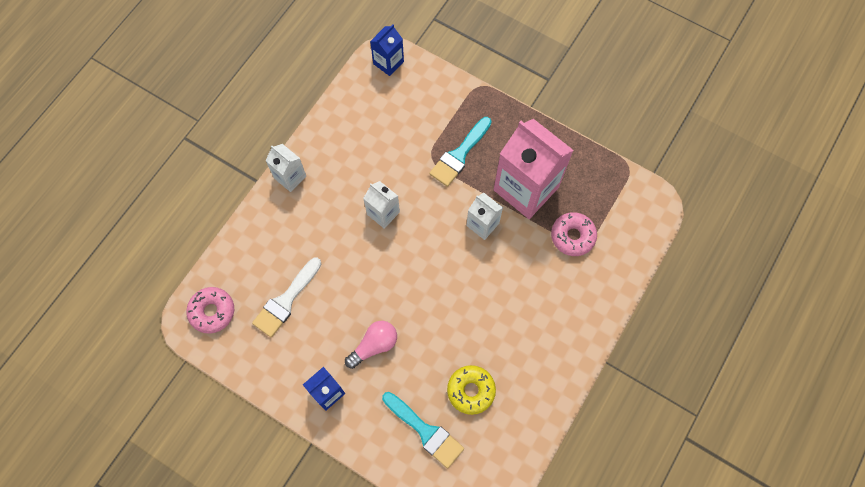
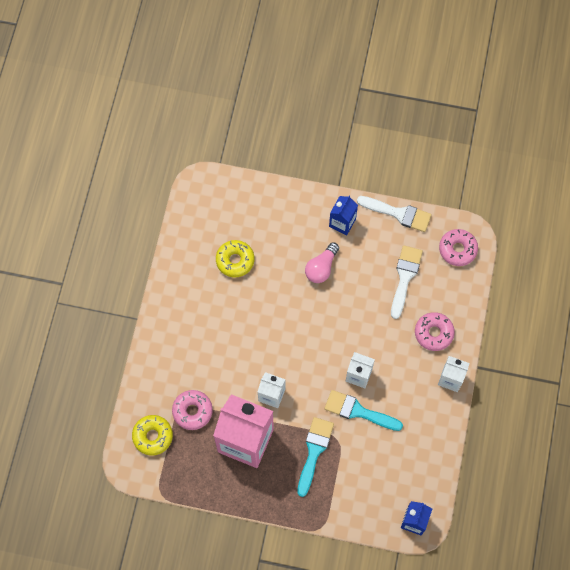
camera: 160 degrees right, 0 degrees up
turquoise brush [382,392,464,468] -> turquoise brush moved to [324,390,403,431]
none -> yellow donut [132,415,173,456]
none -> white brush [357,196,432,232]
none -> pink donut [415,312,455,351]

